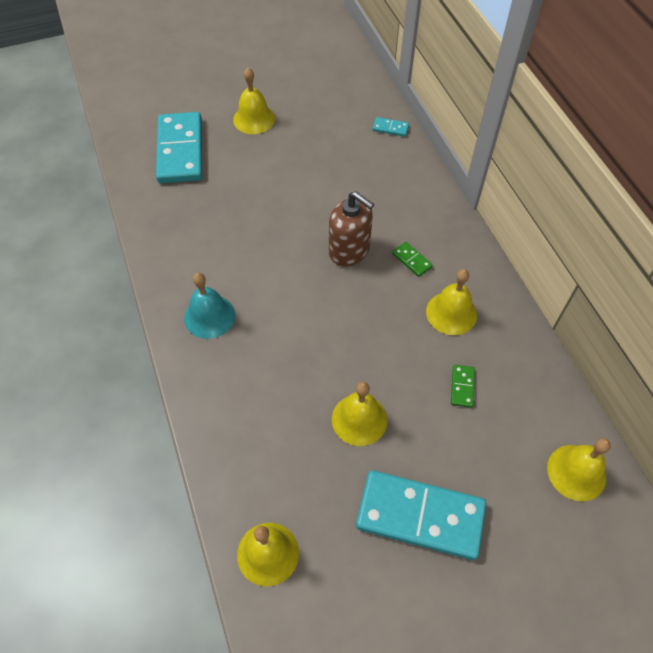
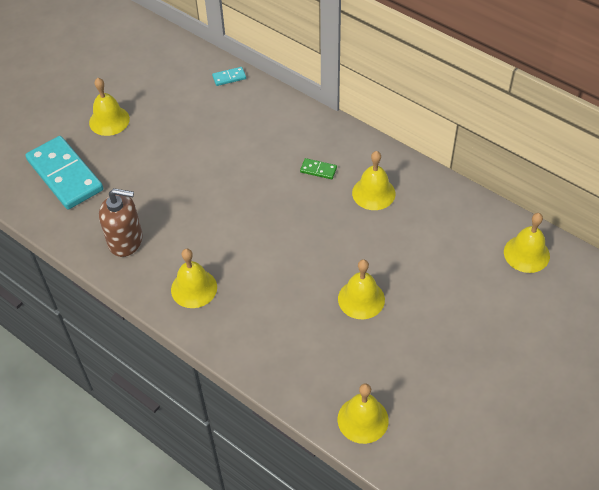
camera: 30 degrees left, 5 degrees down
turquoise bell [184,273,235,339] -> yellow bell [171,249,217,308]
brown soap dispenser [329,191,374,266] -> brown soap dispenser moved to [99,188,143,257]
turquoise domino [356,470,486,560] -> none
green domino [451,365,475,408] -> none

